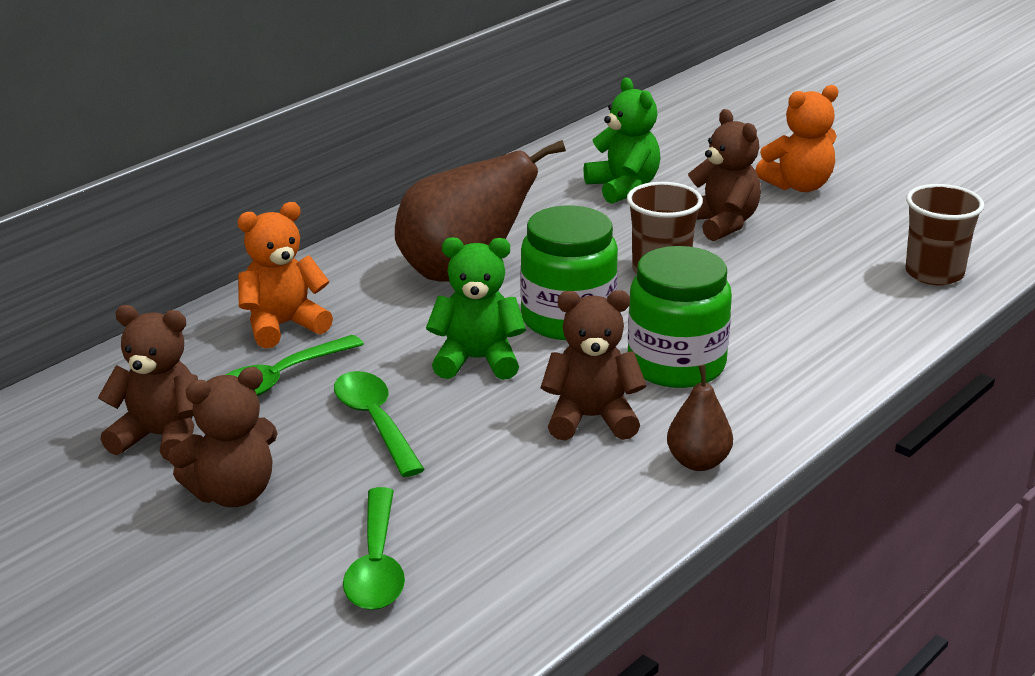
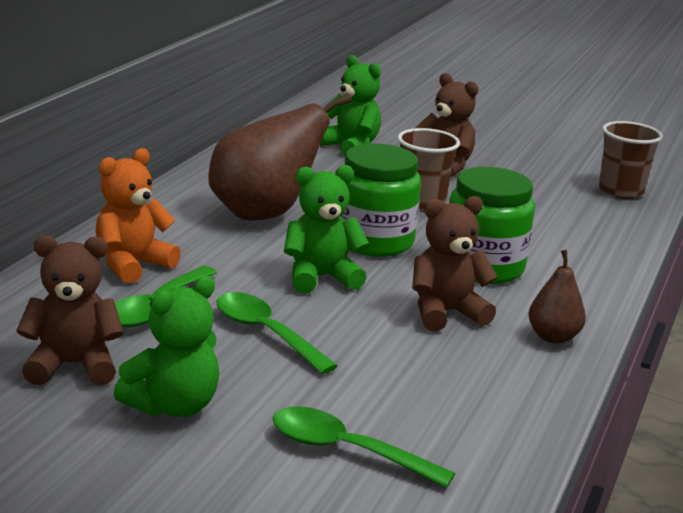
camera: 20 degrees left, 5 degrees down
brown teddy bear [168,367,277,507] -> green teddy bear [114,276,219,417]
green spoon [343,487,405,610] -> green spoon turned 135 degrees clockwise [272,406,455,488]
orange teddy bear [755,85,839,192] -> none

